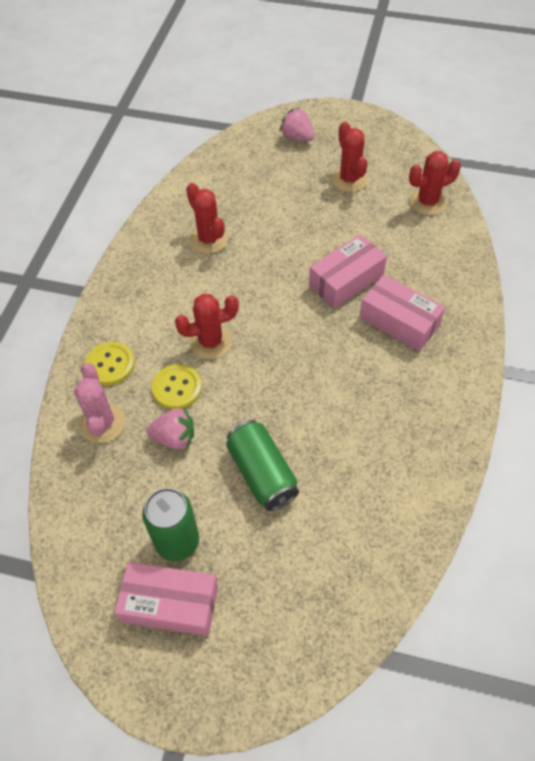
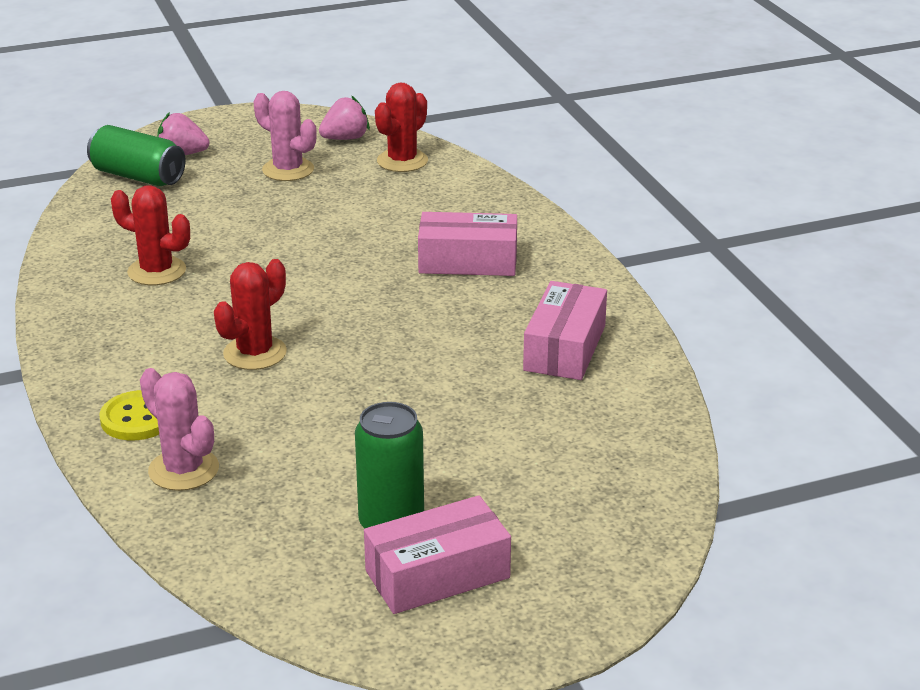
camera: 35 degrees left, 25 degrees down
pink strawberry [147,408,194,449] -> pink strawberry moved to [319,95,370,140]
yellow button [152,364,202,409] -> none
green can [226,420,299,511] -> green can moved to [87,125,186,186]
pink box [309,234,387,309] -> pink box moved to [523,281,607,380]
red cactus [331,122,368,192] -> pink cactus [254,91,317,181]

